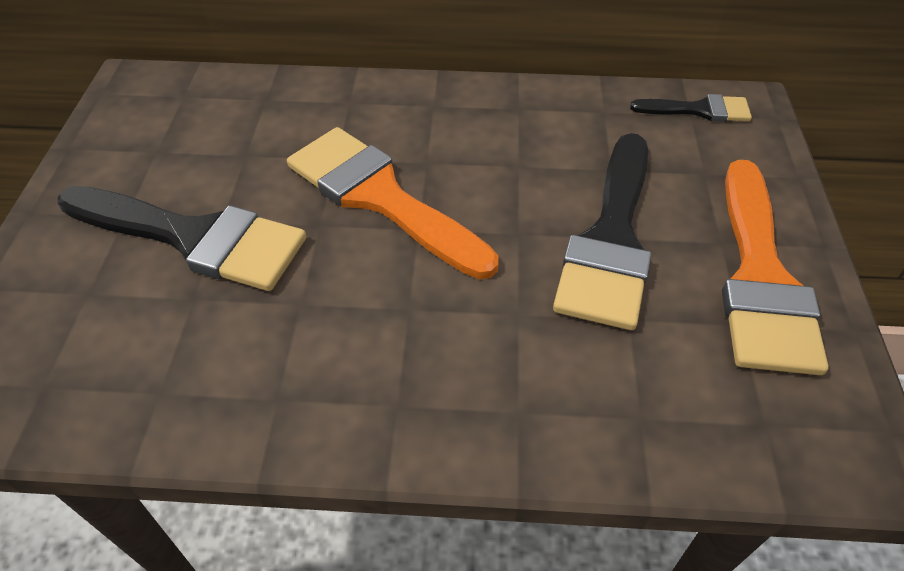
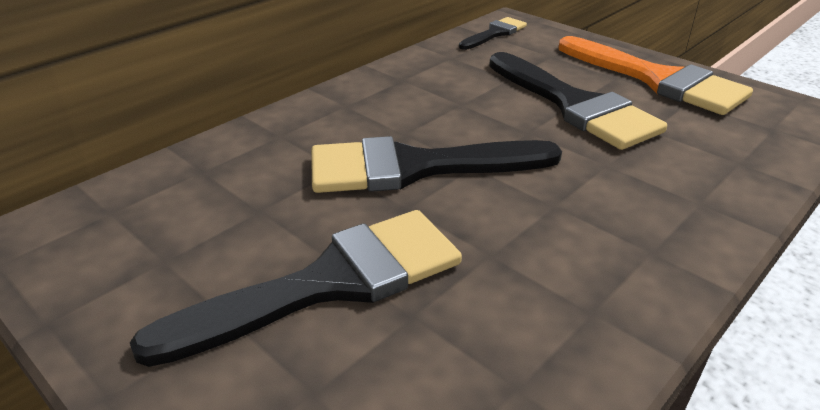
camera: 50 degrees left, 15 degrees down
orange brush [287,127,499,279] -> black brush [311,136,562,193]

